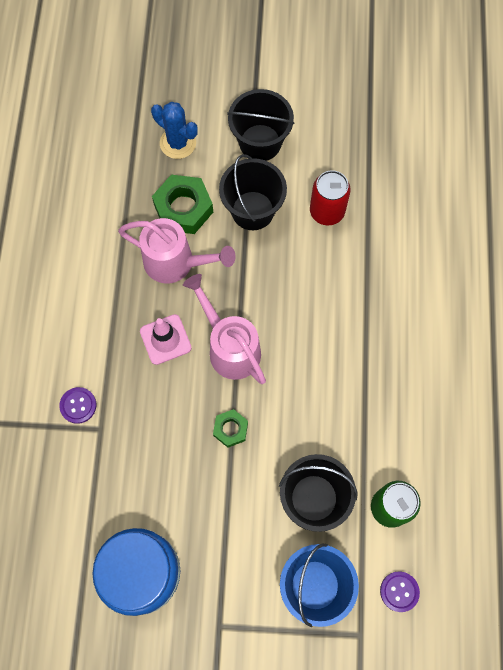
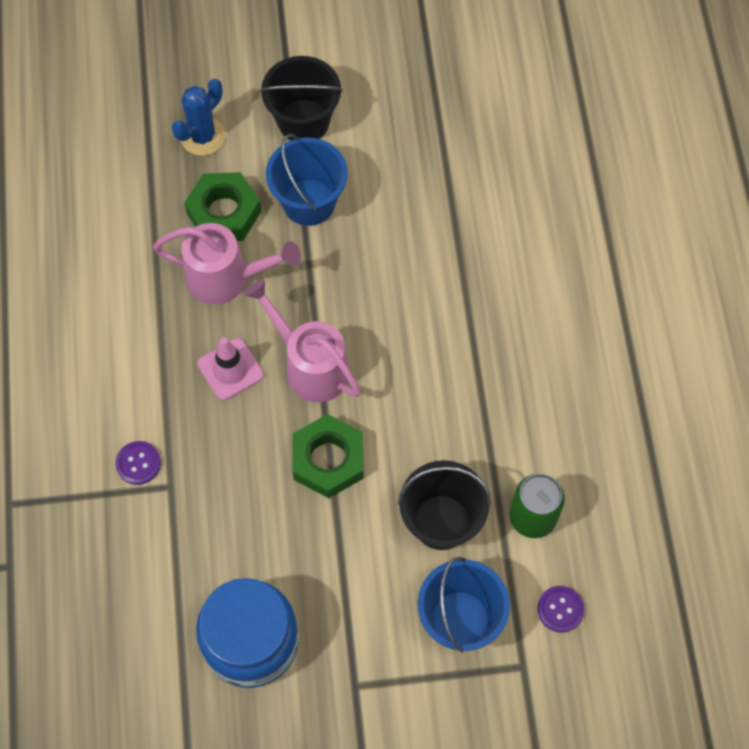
camera: 10 degrees left, 5 degrees down
blue cactus [151,102,198,159] -> blue cactus turned 75 degrees counterclockwise [172,79,226,156]
green nut [213,409,248,448] -> green nut [293,414,363,498], size x1.77
black bucket [219,154,287,230] -> blue bucket [266,134,348,226]
red can [310,170,351,225] -> none

